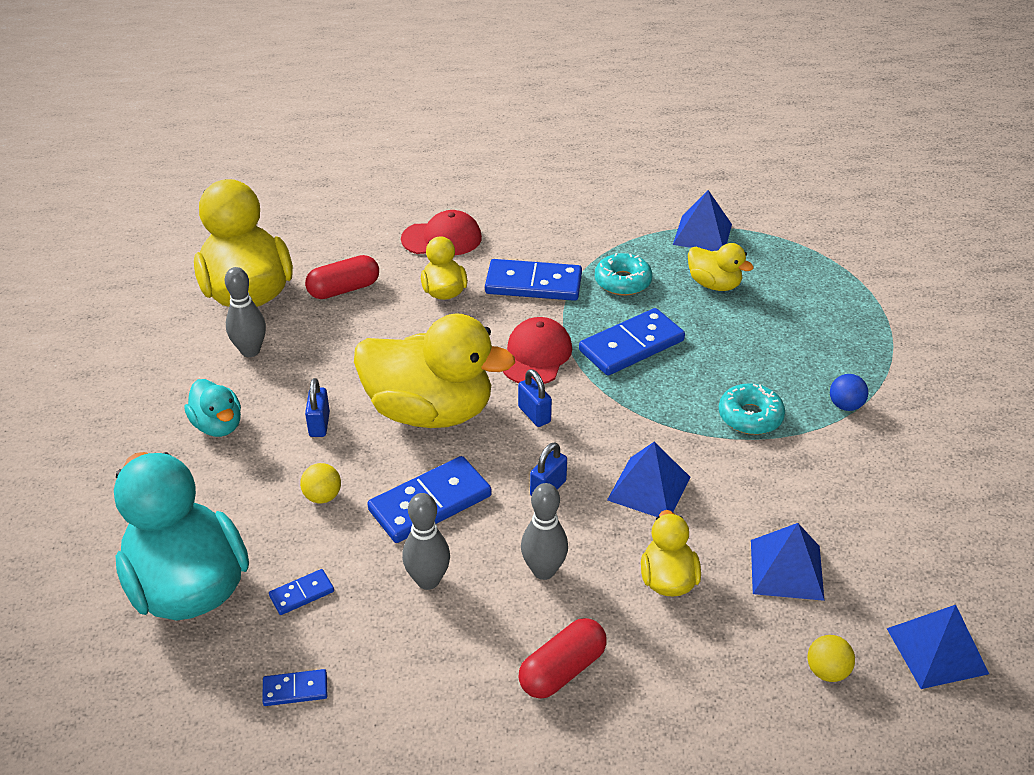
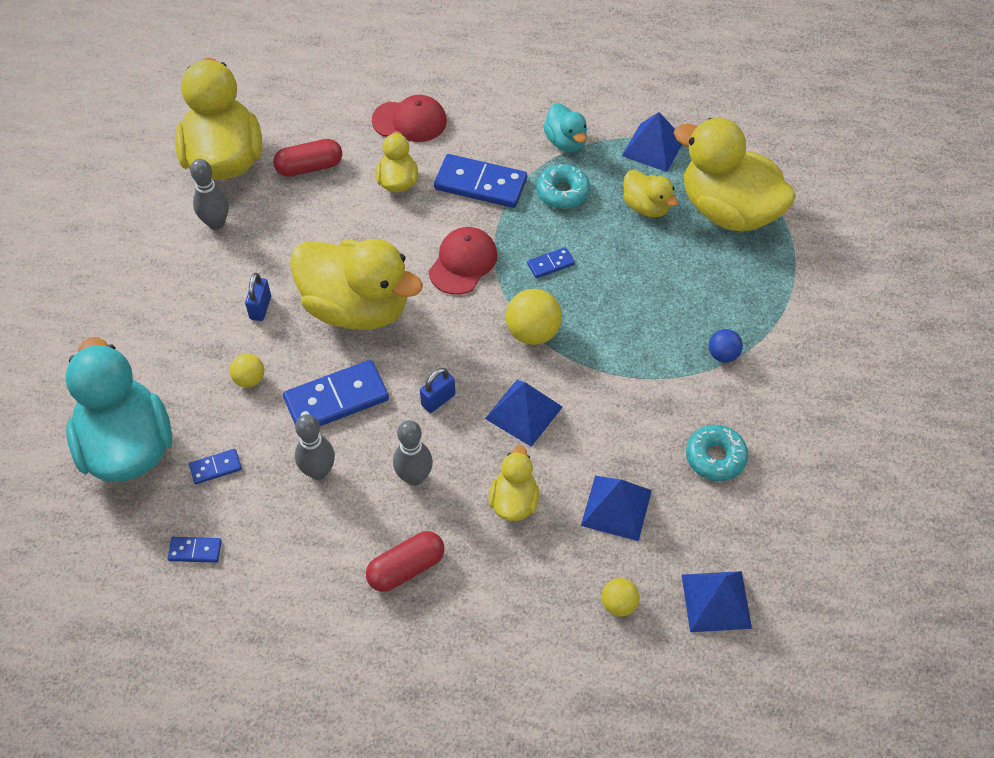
camera: 10 degrees right, 15 degrees up
turquoise duck [184,379,241,437] -> turquoise duck moved to [543,103,587,152]
blue padlock [518,369,552,427] -> none
blue domino [579,308,685,376] -> blue domino [527,247,575,278], size x0.48
turquoise donut [719,383,785,435] -> turquoise donut moved to [686,425,748,481]
none -> yellow ball [506,289,562,345]
none -> yellow duck [674,118,796,232]

